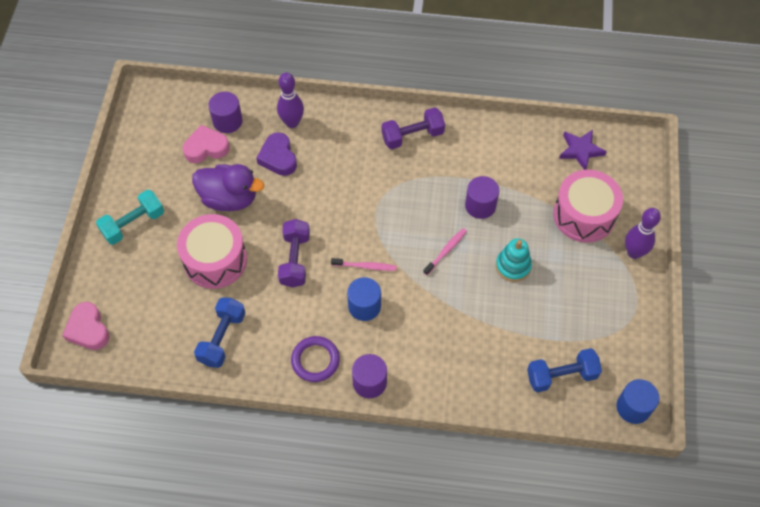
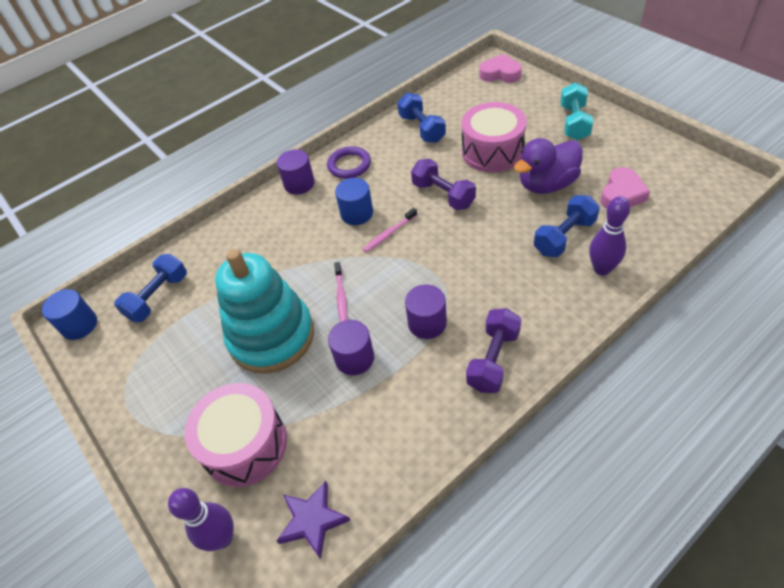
camera: 140 degrees right, 10 degrees down
purple cylinder [208,92,243,133] -> purple cylinder moved to [405,284,447,339]
purple heart [256,132,297,176] -> blue dumbbell [534,195,600,257]
turquoise stacking toy [496,238,532,282] -> turquoise stacking toy [215,249,314,374], size x2.08
purple bowling pin [625,208,661,259] -> purple bowling pin moved to [168,488,234,551]

